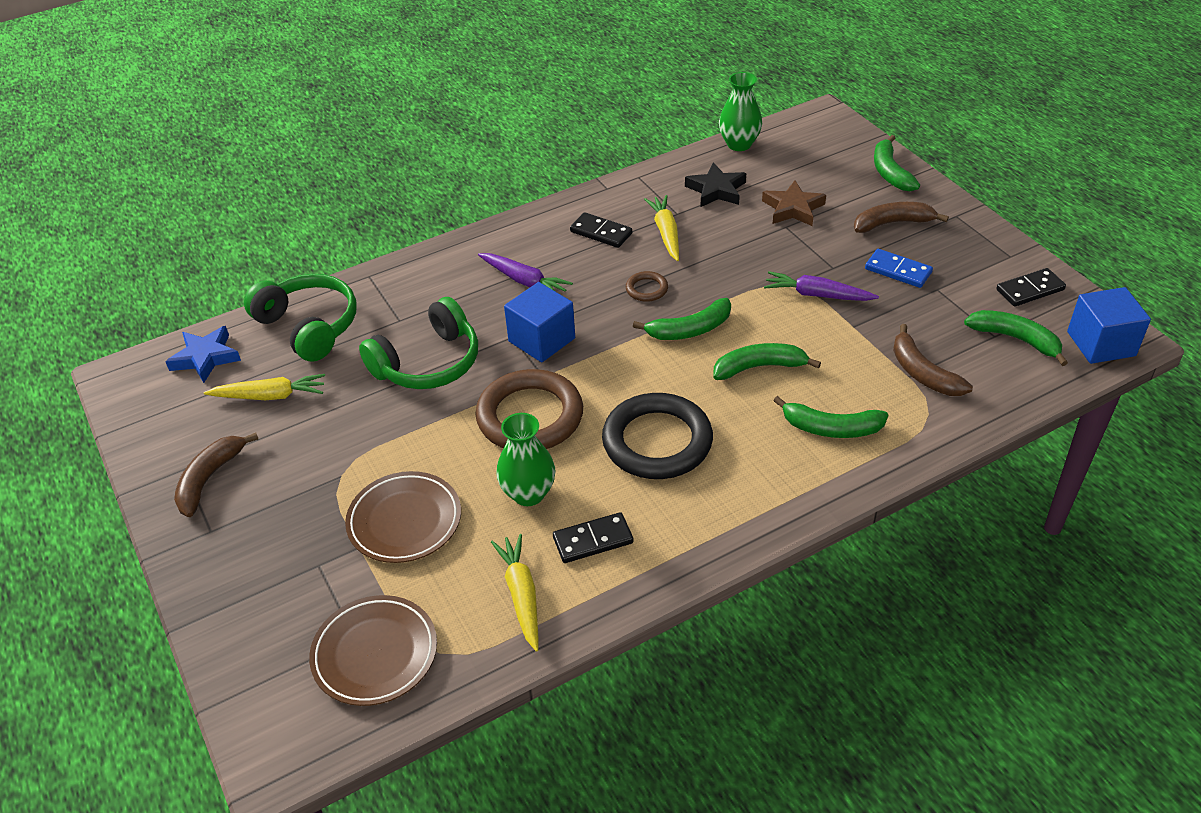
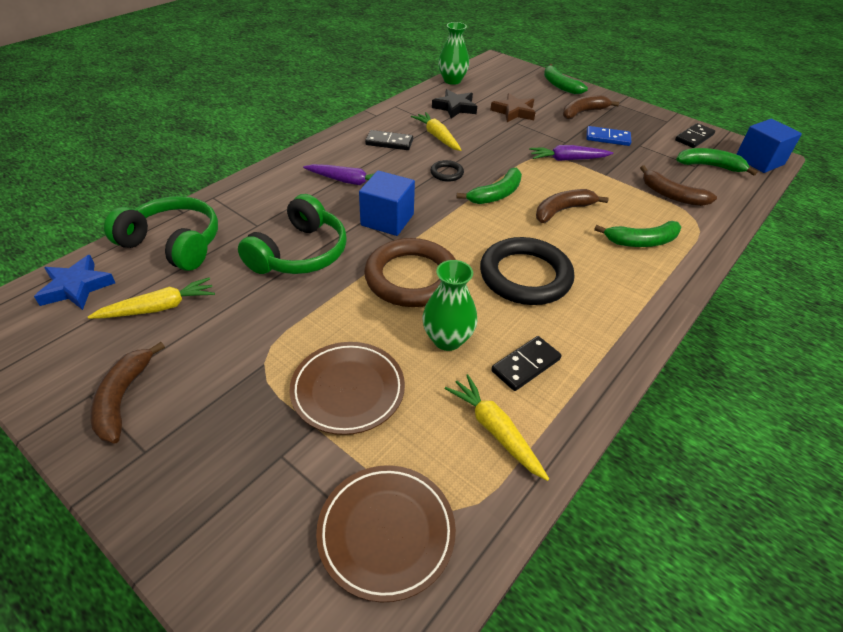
camera: 25 degrees left, 0 degrees up
brown ring [626,271,668,302] -> black ring [430,160,464,182]
green banana [713,343,821,380] -> brown banana [536,189,609,223]

